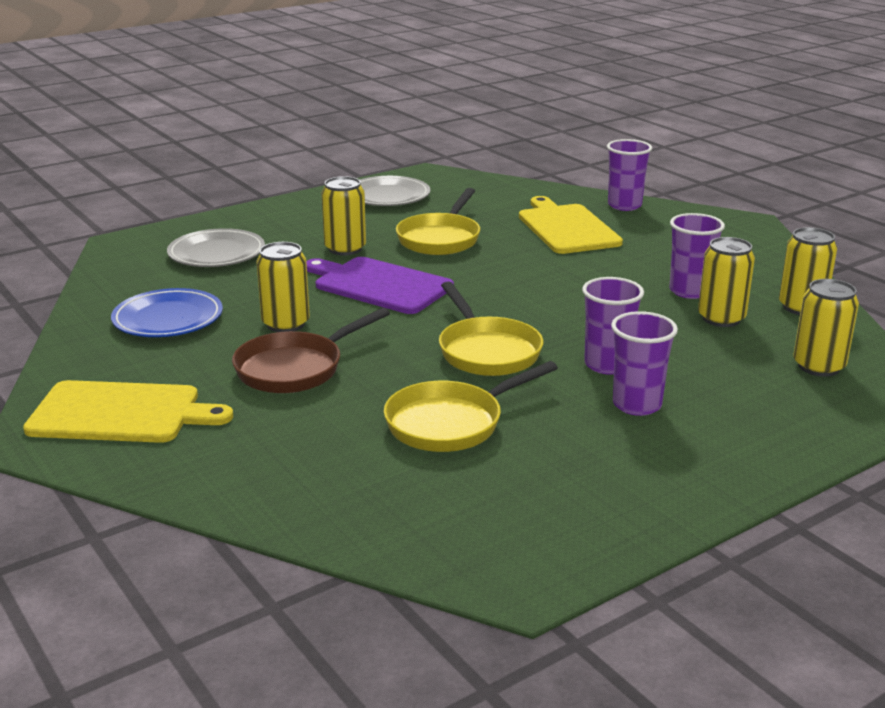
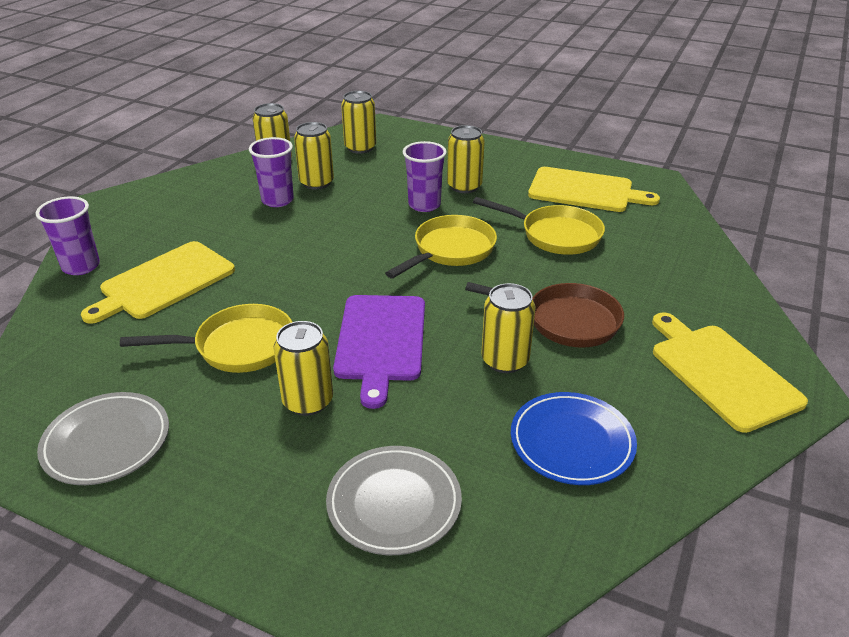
camera: 120 degrees left, 10 degrees up
purple cup [611,311,678,416] -> yellow can [447,125,485,193]
none -> yellow cutting board [528,167,660,212]

